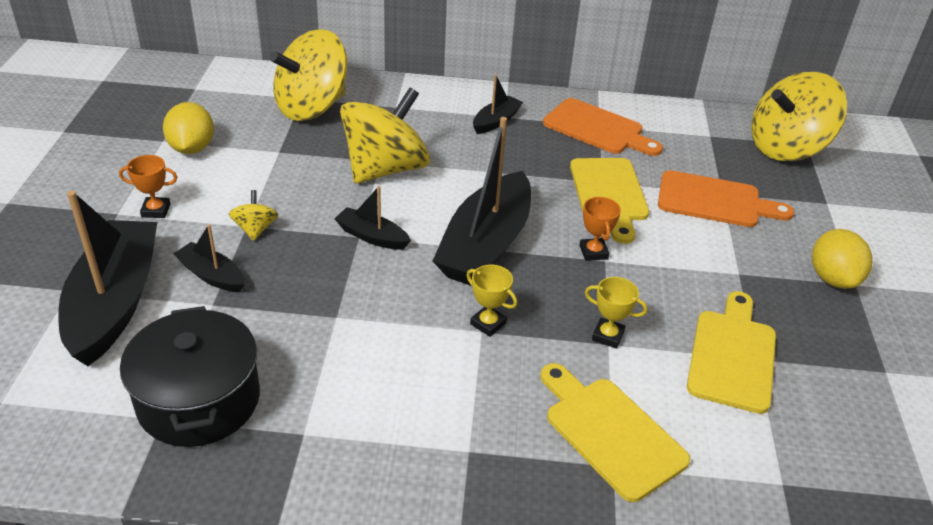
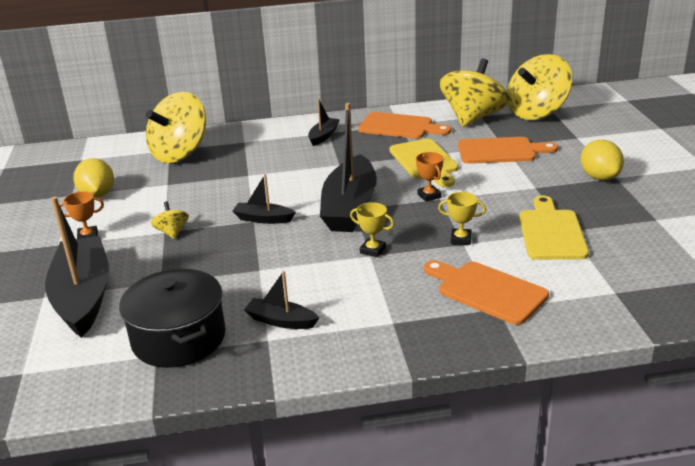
camera: 10 degrees left, 10 degrees down
black boat [173,224,245,292] -> black boat moved to [244,271,319,329]
yellow spinning top [340,87,430,183] -> yellow spinning top moved to [440,58,509,127]
yellow cutting board [540,363,690,502] -> orange cutting board [424,260,549,325]

